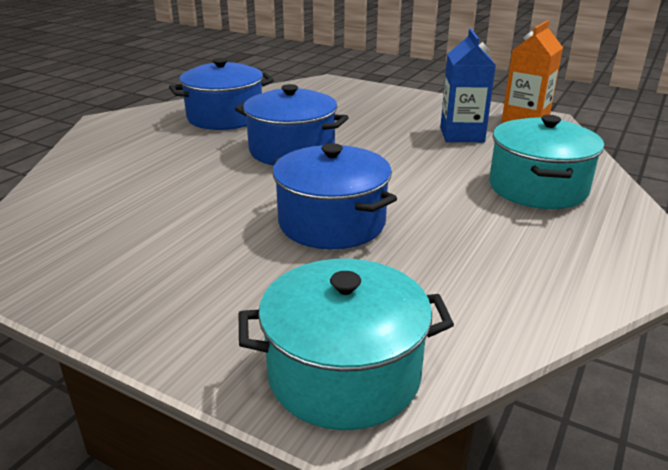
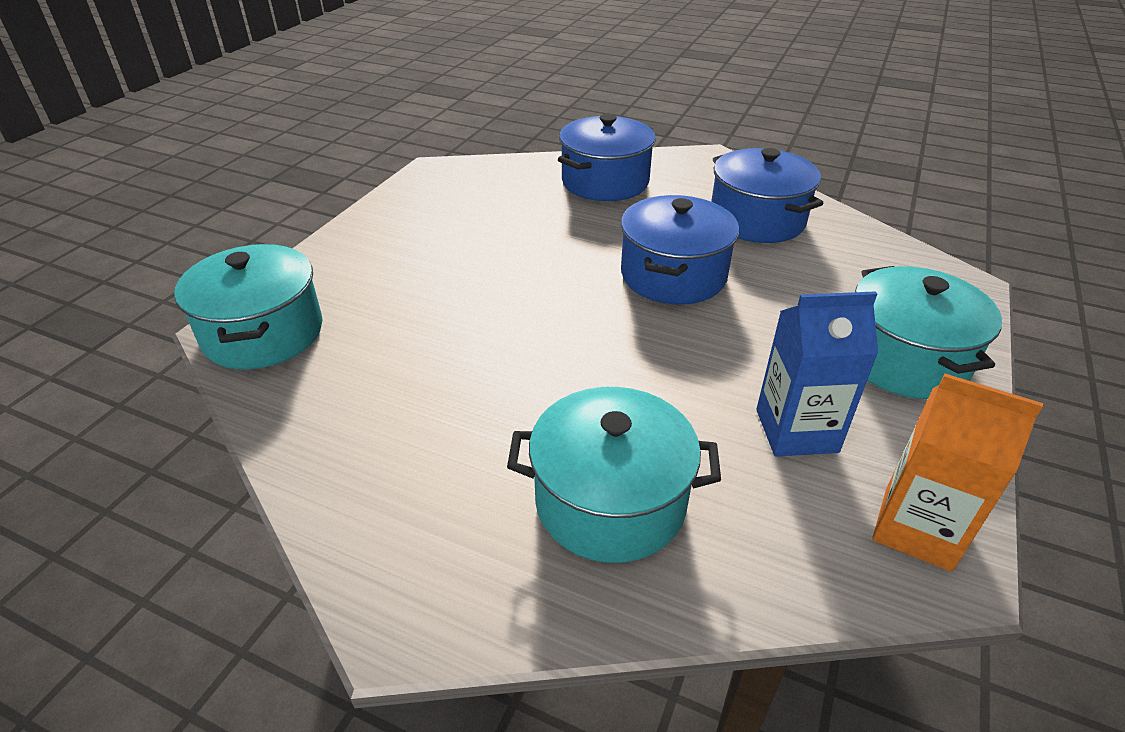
camera: 85 degrees right, 10 degrees up
blue pot [272,143,397,249] -> blue pot moved to [558,114,656,201]
none -> turquoise pot [855,266,1002,399]

